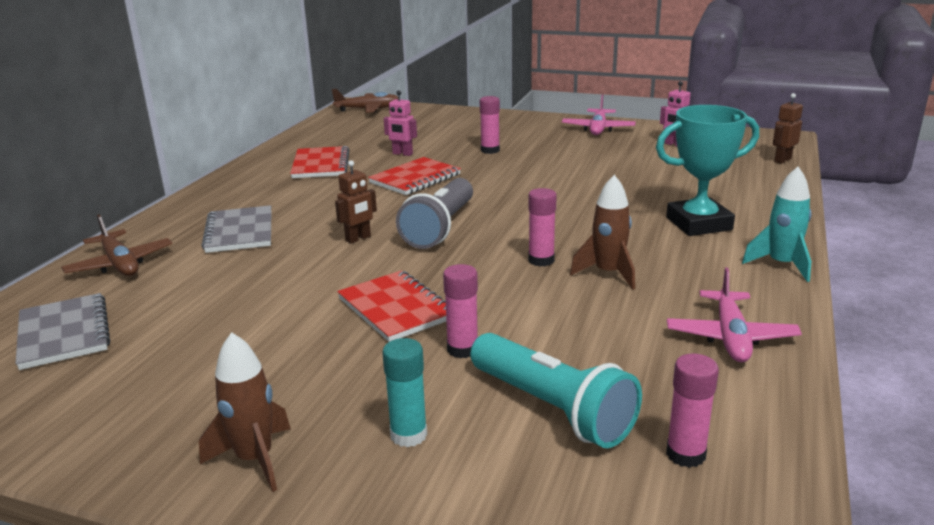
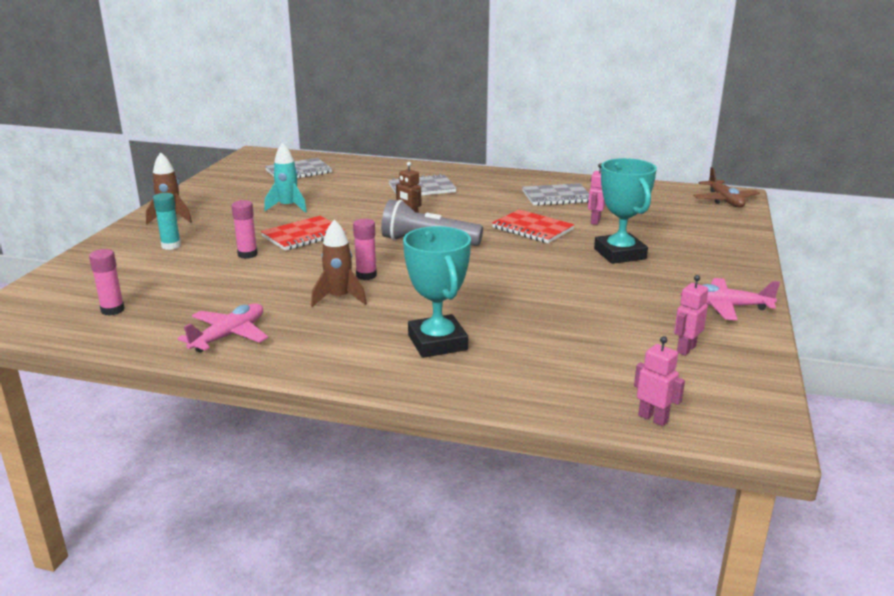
camera: 85 degrees right, 0 degrees up
brown plane [61,214,172,276] -> none
red notebook [290,146,350,178] -> grey notebook [522,183,589,206]
turquoise flashlight [470,333,642,448] -> none
pink glue stick [480,96,500,154] -> turquoise trophy [594,158,657,264]
pink plane [667,267,802,362] -> pink plane turned 120 degrees clockwise [178,303,268,353]
turquoise rocket [742,167,811,282] -> turquoise rocket moved to [264,142,307,213]
brown robot [773,93,803,164] -> pink robot [634,336,685,426]

